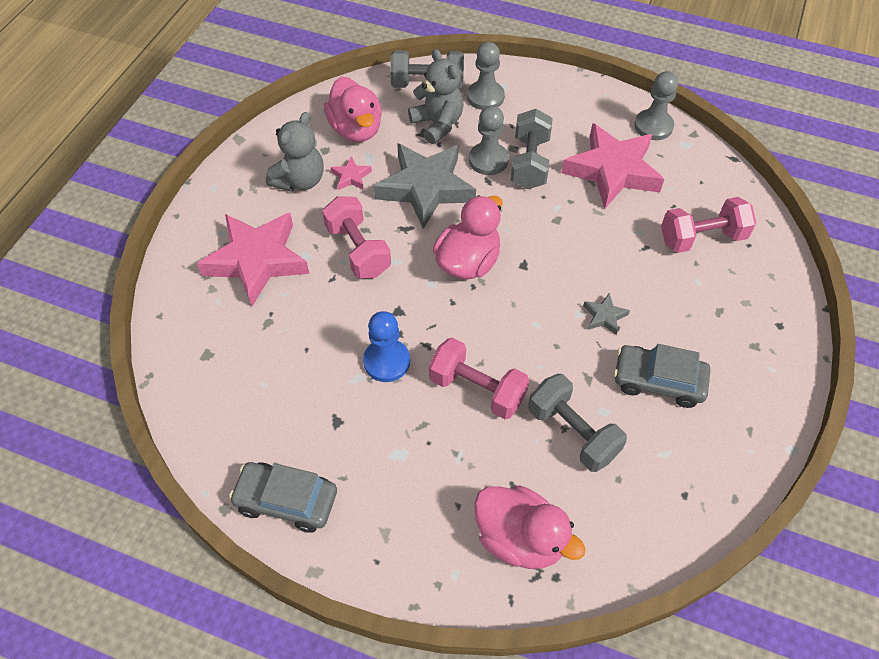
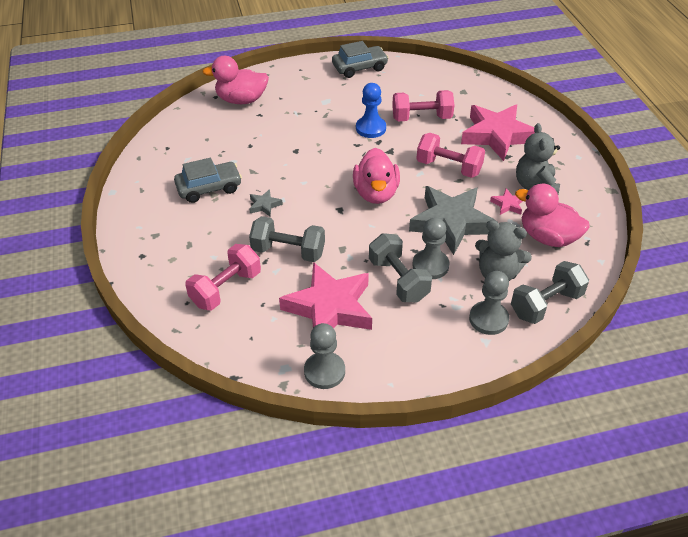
camera: 145 degrees right, 10 degrees down
pink dumbbell [429,337,529,419] -> pink dumbbell moved to [392,90,454,121]
grey dumbbell [528,374,627,472] -> grey dumbbell moved to [249,216,325,262]

